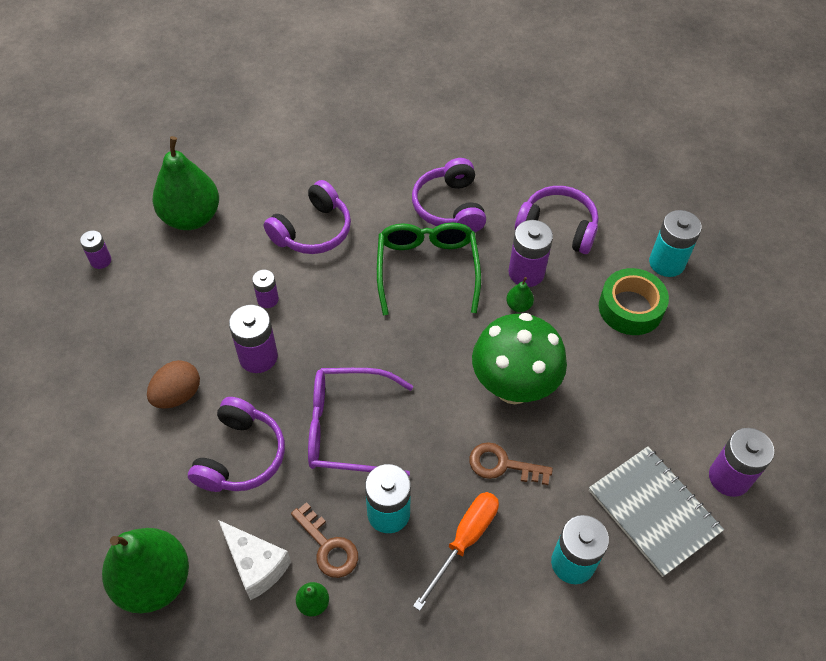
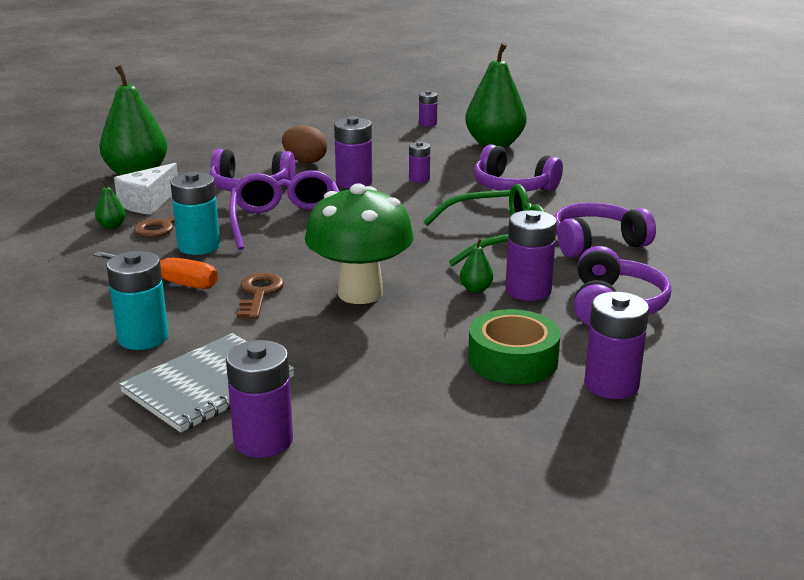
camera: 80 degrees right, 30 degrees down
turquoise battery [649,210,702,277] -> purple battery [584,292,649,399]

